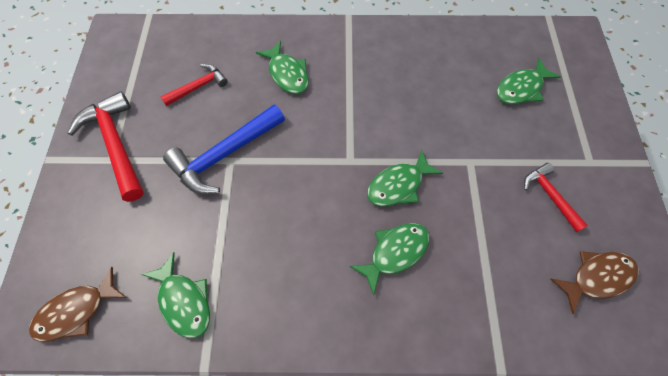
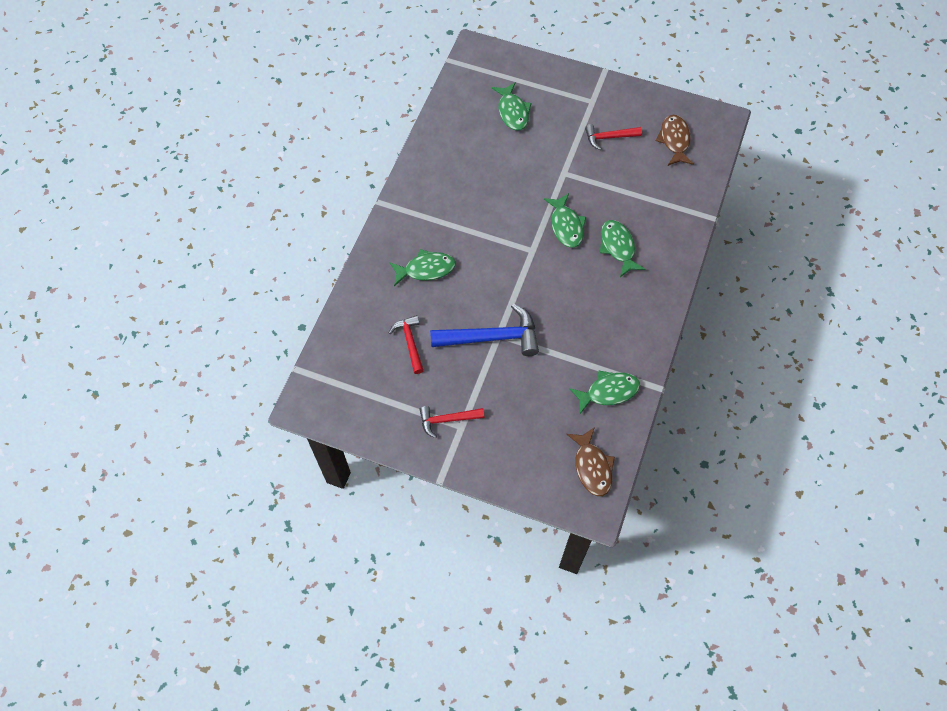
camera: 70 degrees left, 0 degrees up
red hammer [67,91,144,202] -> red hammer [419,406,485,438], size x0.58
blue hammer [163,105,285,194] -> blue hammer turned 75 degrees counterclockwise [430,303,539,356]

